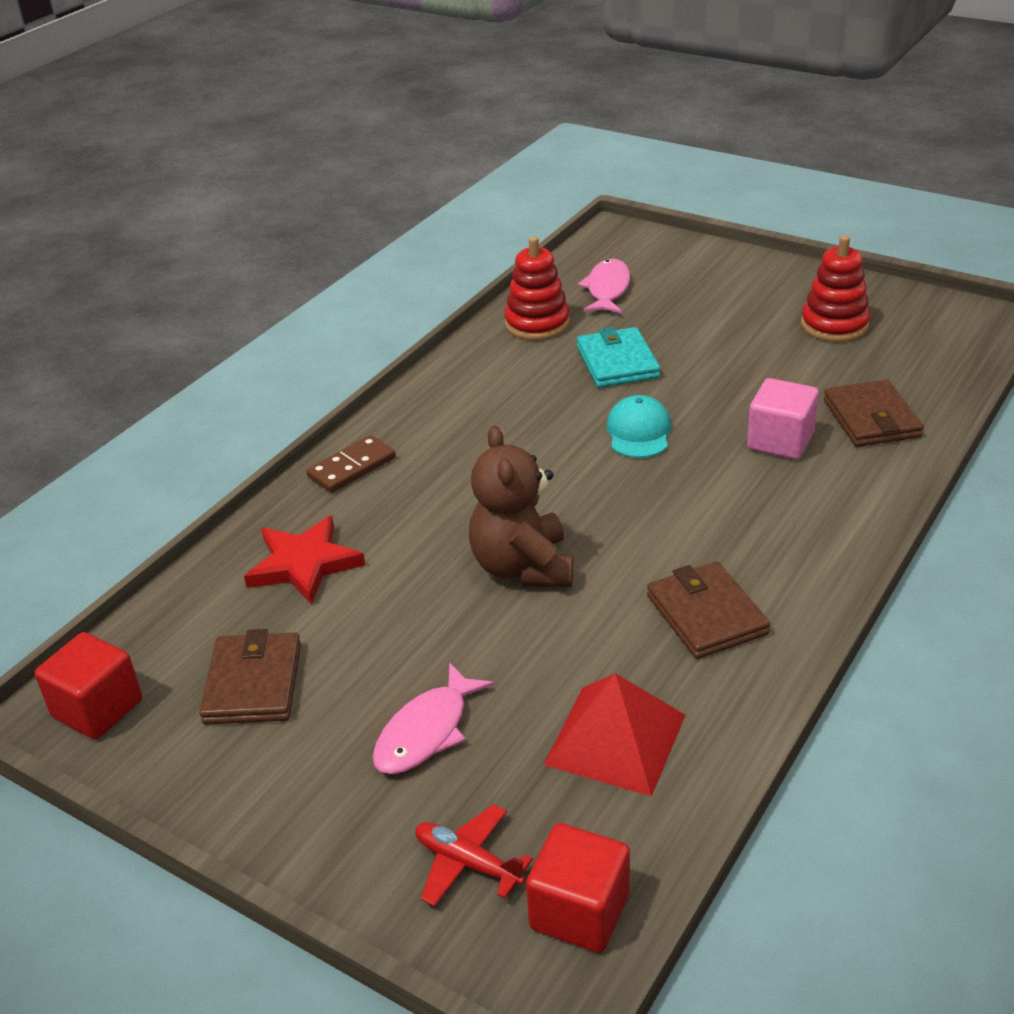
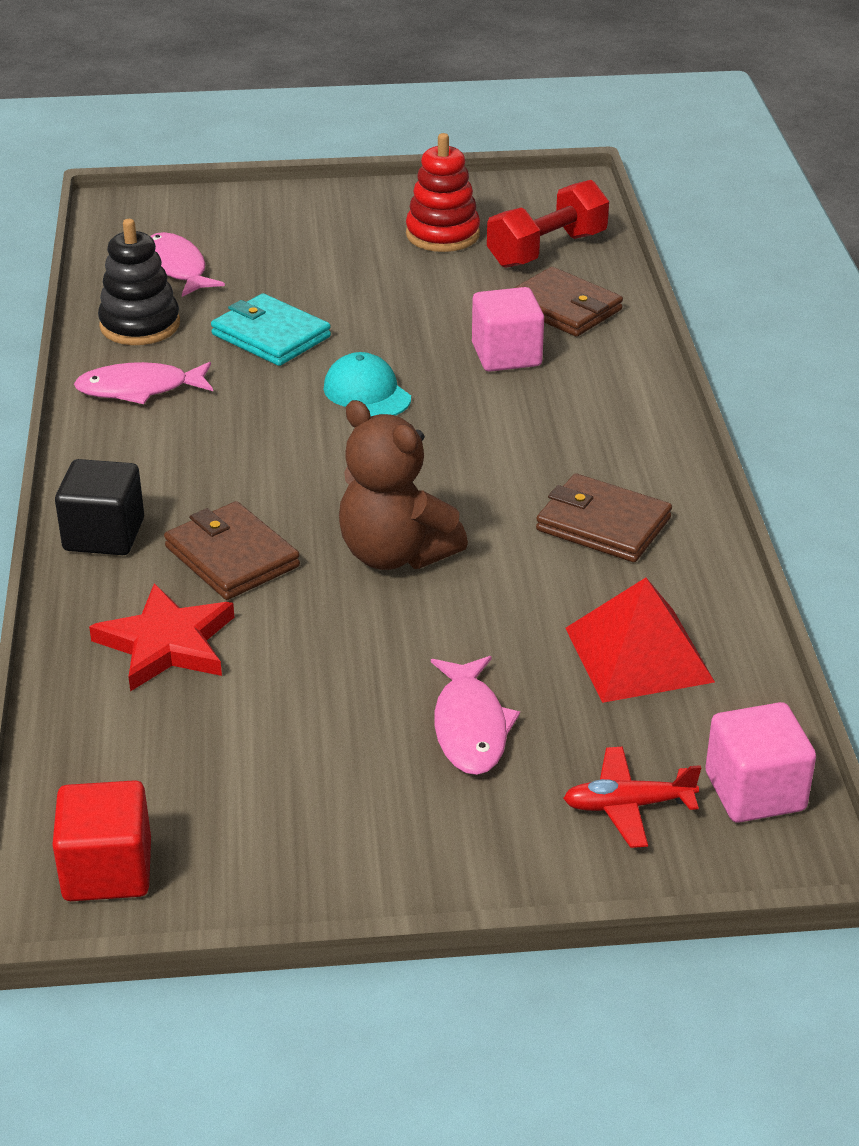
camera: 40 degrees left, 0 degrees up
brown wallet [199,629,301,725] -> brown wallet moved to [164,501,300,600]
brown domino [306,435,396,493] -> black cube [55,459,144,555]
red stacking toy [504,236,570,340] -> black stacking toy [98,219,180,345]
red cube [526,823,630,953] -> pink cube [705,702,816,823]
none -> pink fish [74,362,213,404]
none -> red dumbbell [487,180,609,268]

